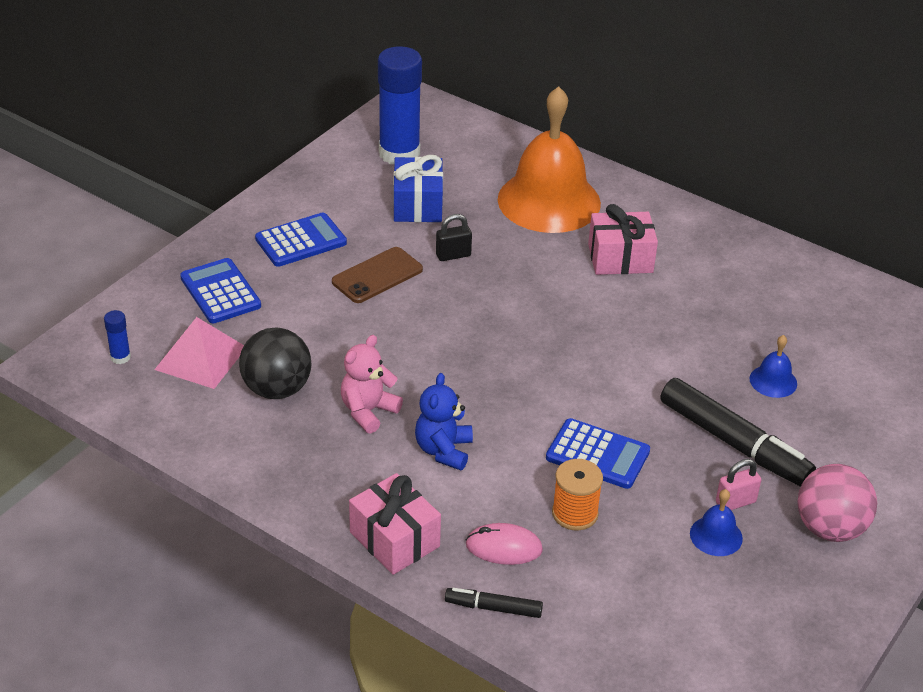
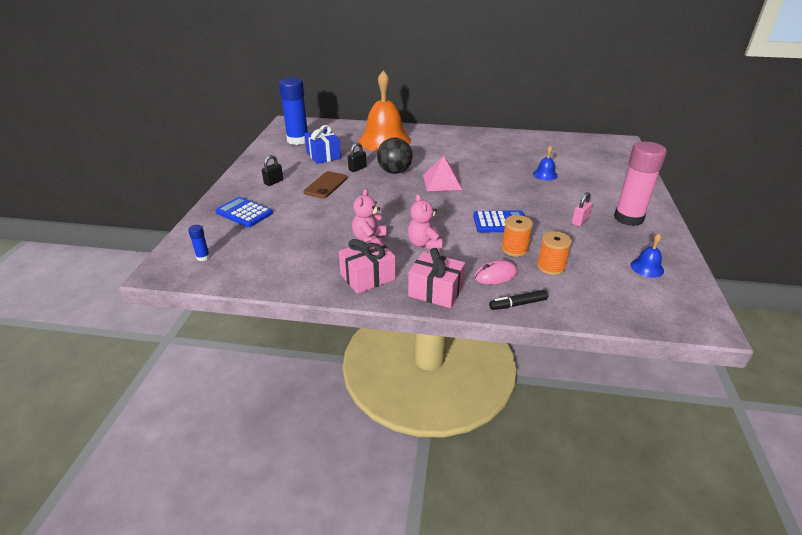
camera: 25 degrees left, 5 degrees down
pink pyramid [154,317,244,389] -> pink pyramid moved to [423,156,462,191]
black ball [239,327,311,399] -> black ball moved to [377,138,413,174]
blue calculator [255,212,347,267] -> black padlock [262,155,283,186]
blue teddy bear [415,373,473,470] -> pink teddy bear [408,194,443,249]
pink gift [588,204,658,275] -> pink gift moved to [339,238,395,294]
black marker [660,378,816,487] -> none
blue bell [690,489,743,556] -> blue bell moved to [631,234,664,278]
pink ball [797,464,877,542] -> pink glue stick [614,142,667,226]
none -> orange spool [537,231,572,275]

